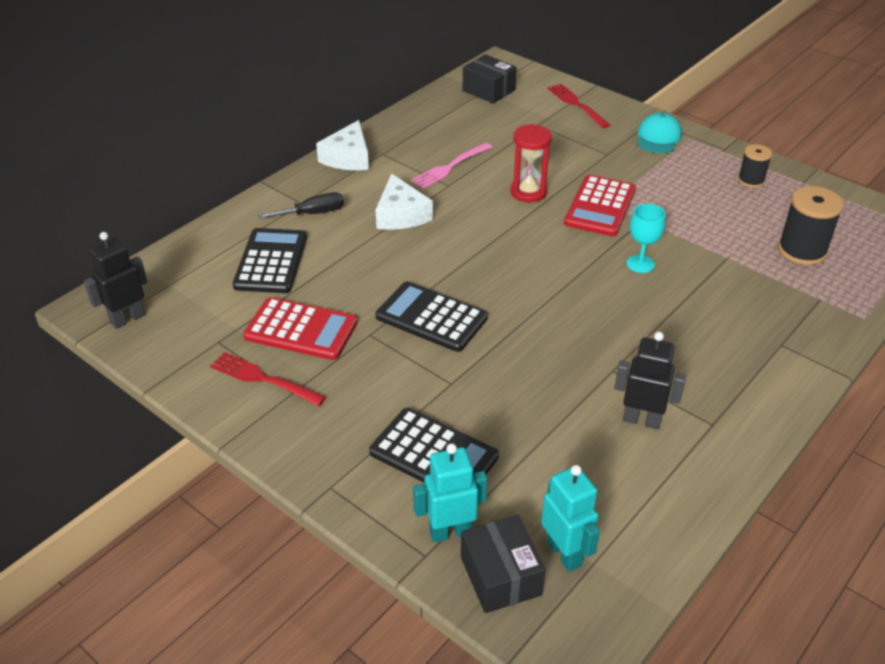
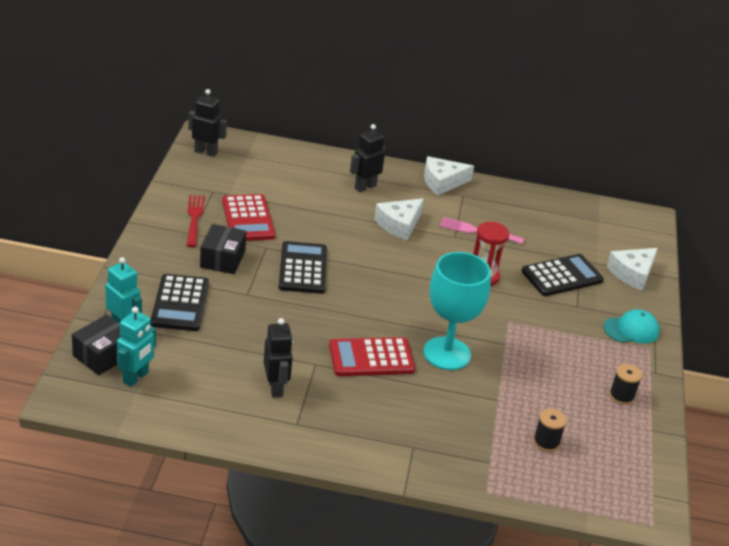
camera: 55 degrees right, 5 degrees down
black calculator [233,228,307,293] -> black calculator moved to [522,254,604,296]
black screwdriver [257,192,344,219] -> black robot [350,124,386,192]
black box [463,54,517,104] -> black box moved to [200,224,246,274]
red fork [548,84,610,128] -> white cheese [607,248,658,291]
red calculator [564,175,636,236] -> red calculator moved to [329,337,415,376]
turquoise goblet [627,204,666,273] -> turquoise goblet [423,252,491,370], size x2.02
black spool [778,186,844,265] -> black spool [533,409,567,452], size x0.60

